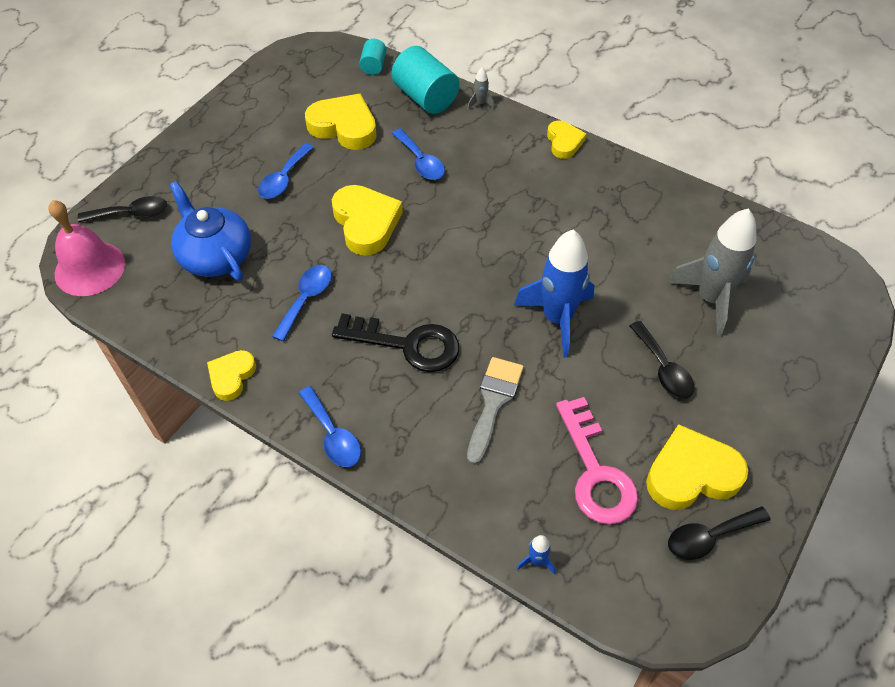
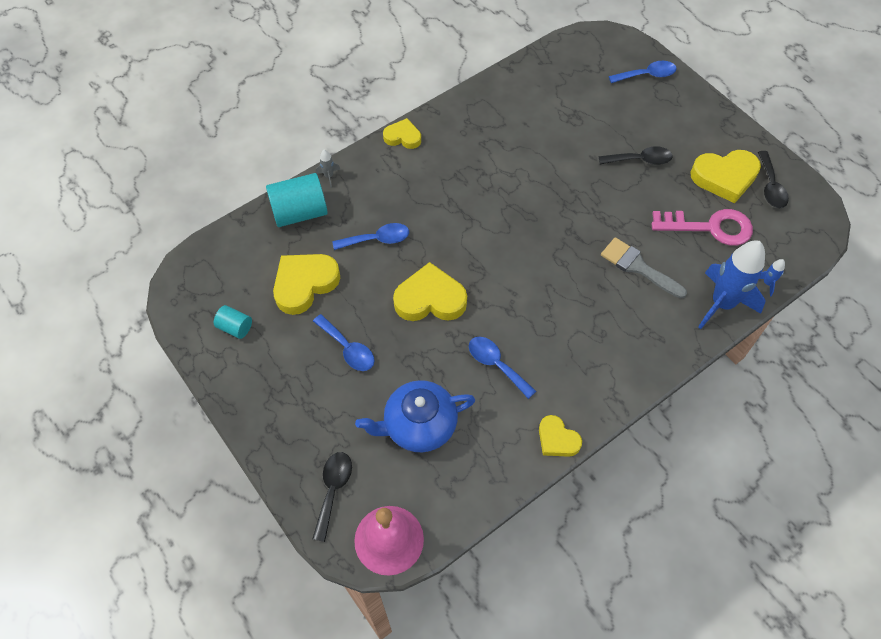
camera: 70 degrees left, 5 degrees up
blue spoon [299,386,361,467] -> blue spoon moved to [609,61,676,83]
black key [332,313,459,372] -> none
turquoise cylinder [359,39,386,75] -> turquoise cylinder moved to [214,305,252,339]
blue rocket [514,230,594,358] -> blue rocket moved to [698,240,765,329]
yellow heart [646,424,748,510] -> yellow heart turned 105 degrees counterclockwise [690,150,761,203]
grey rocket [668,208,756,337] -> none

